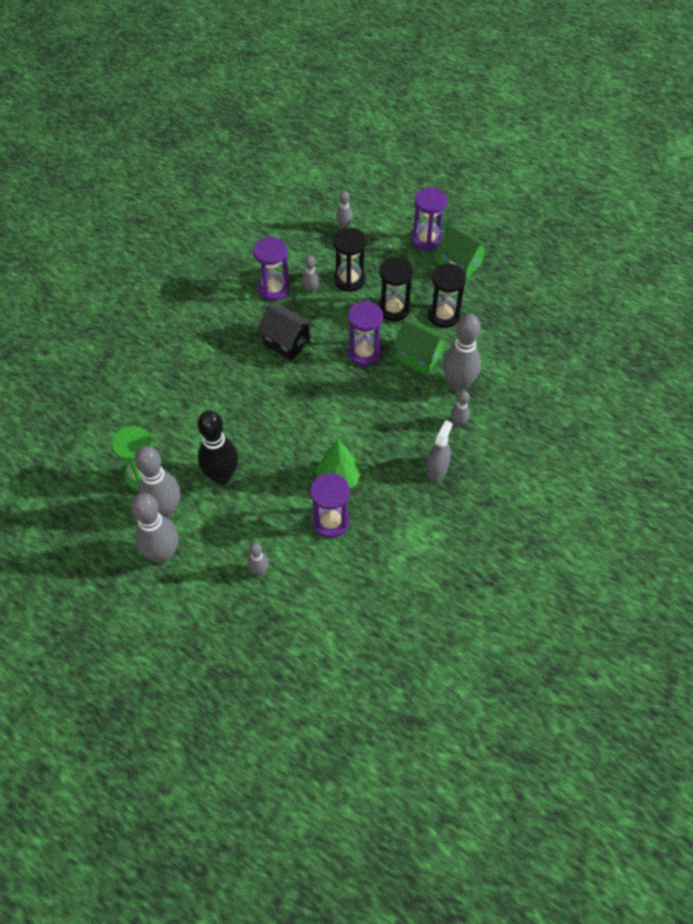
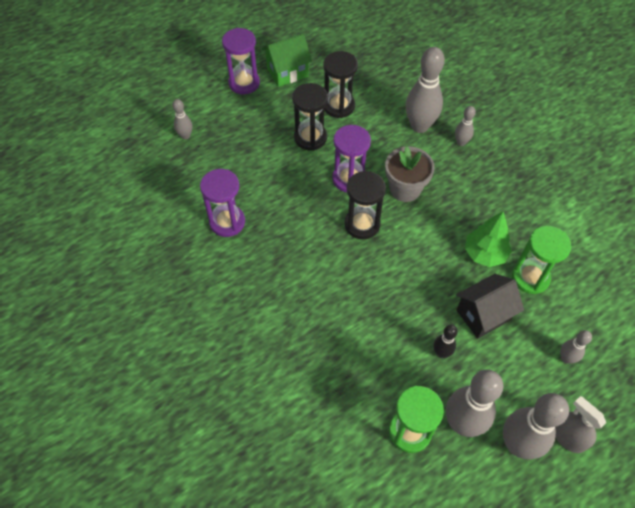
camera: 65 degrees left, 0 degrees up
black bowling pin [197,411,239,484] -> black bowling pin [433,325,458,358], size x0.50
black house [257,304,314,361] -> black house moved to [456,274,524,339]
grey bowling pin [302,255,320,294] -> none
purple hourglass [310,473,350,538] -> green hourglass [512,226,572,294]
black hourglass [333,228,366,292] -> black hourglass moved to [344,171,386,239]
green house [393,319,449,375] -> none
grey spray bottle [426,420,453,481] -> grey spray bottle moved to [555,396,606,453]
none -> grey flower pot [385,146,435,202]

